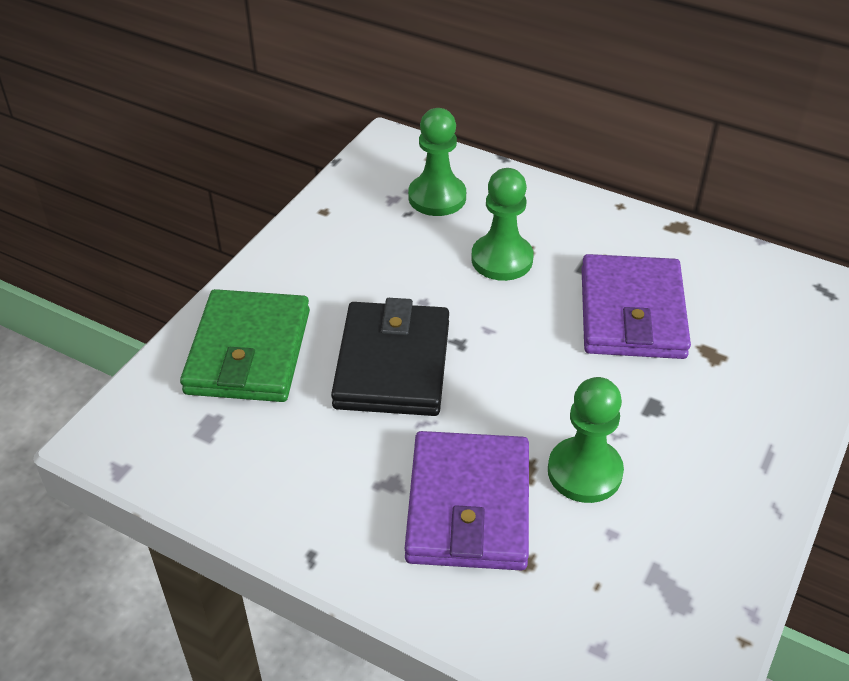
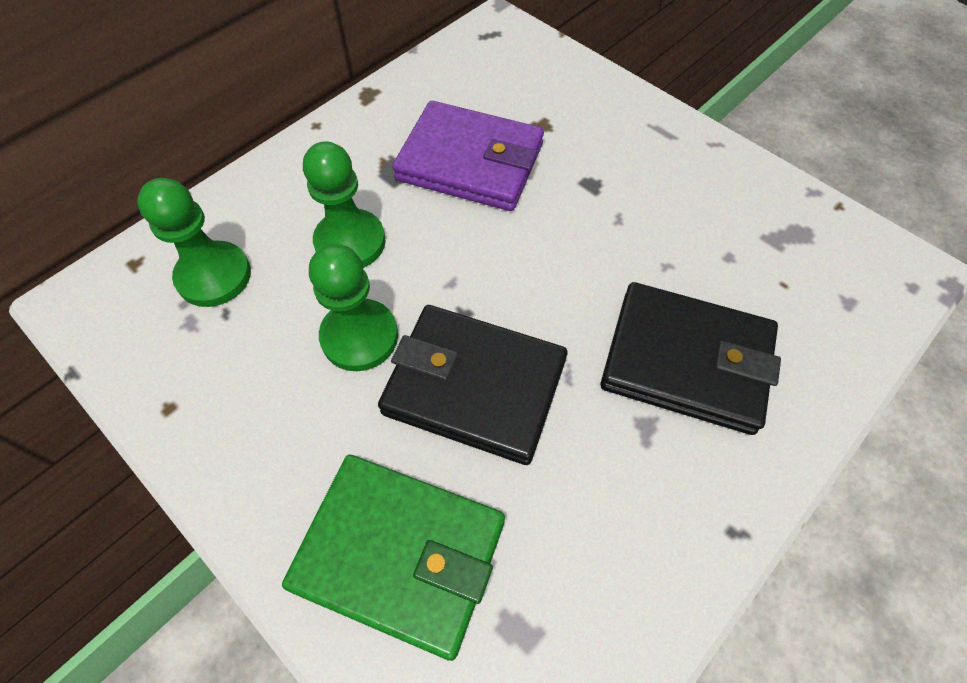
camera: 75 degrees left, 15 degrees up
purple wallet [405,431,529,570] -> black wallet [601,282,781,435]
green pawn [548,377,624,503] -> green pawn moved to [309,244,398,371]

